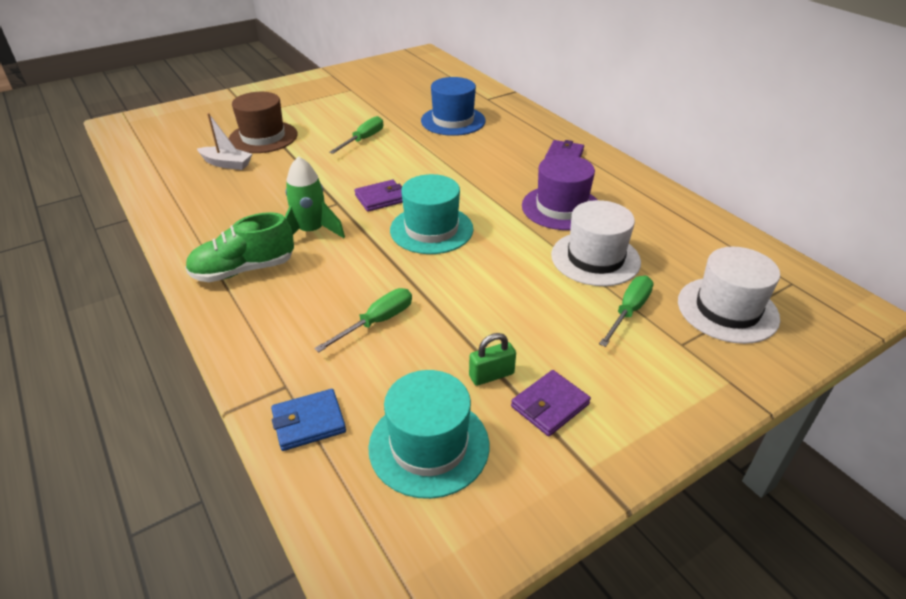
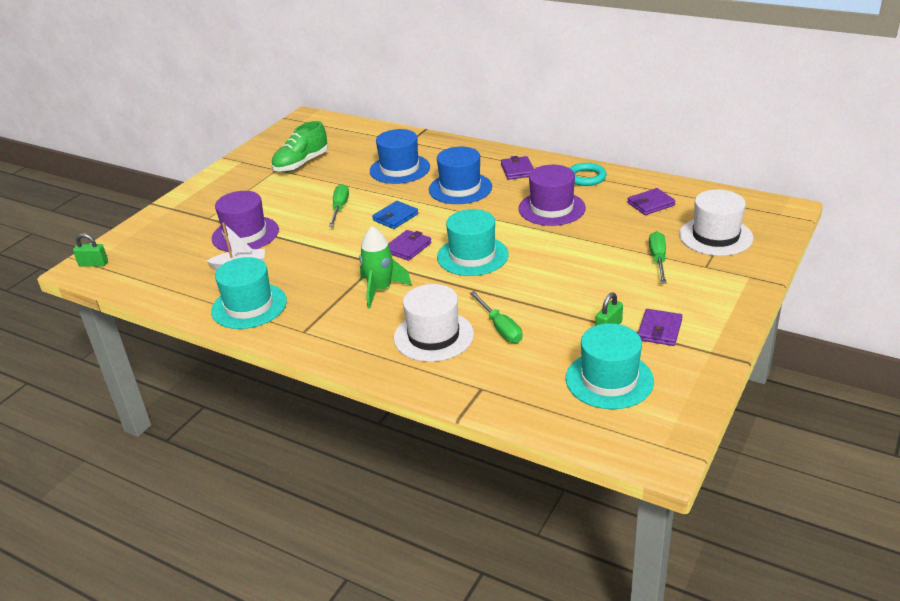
camera: 25 degrees left, 5 degrees down
green shoe [185,212,294,282] -> green shoe moved to [271,121,328,172]
brown hat [229,92,297,153] -> purple hat [212,191,279,252]
blue wallet [271,389,346,451] -> blue wallet moved to [372,201,418,229]
green screwdriver [314,288,412,352] -> green screwdriver turned 135 degrees clockwise [470,291,523,343]
white hat [551,200,641,286] -> white hat moved to [394,284,474,362]
none -> green padlock [73,233,108,267]
none -> turquoise hat [211,257,287,329]
none -> blue hat [429,147,492,204]
none -> turquoise ring [570,163,607,186]
none -> purple wallet [627,188,675,215]

